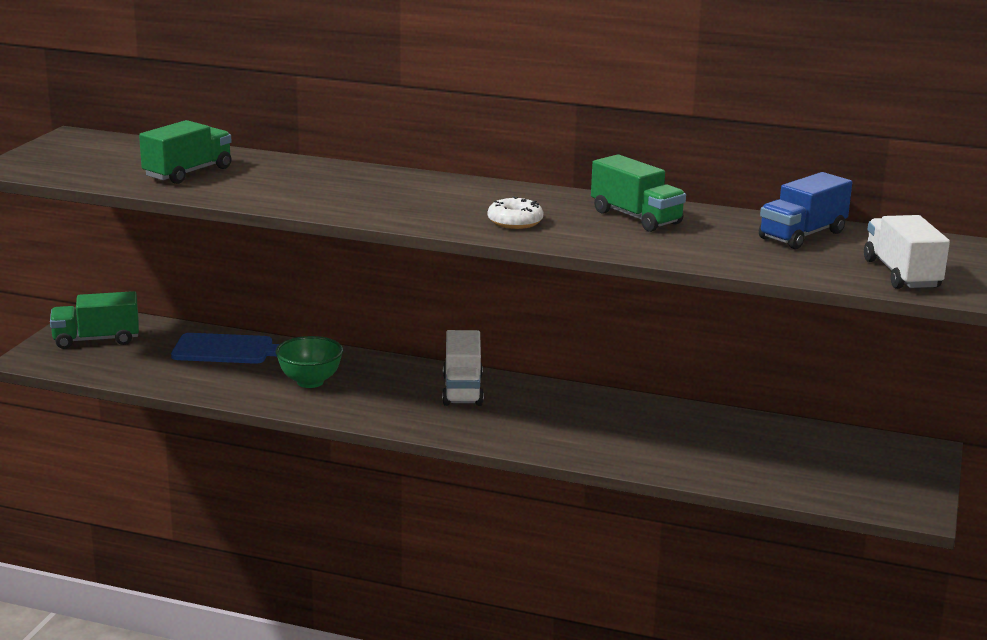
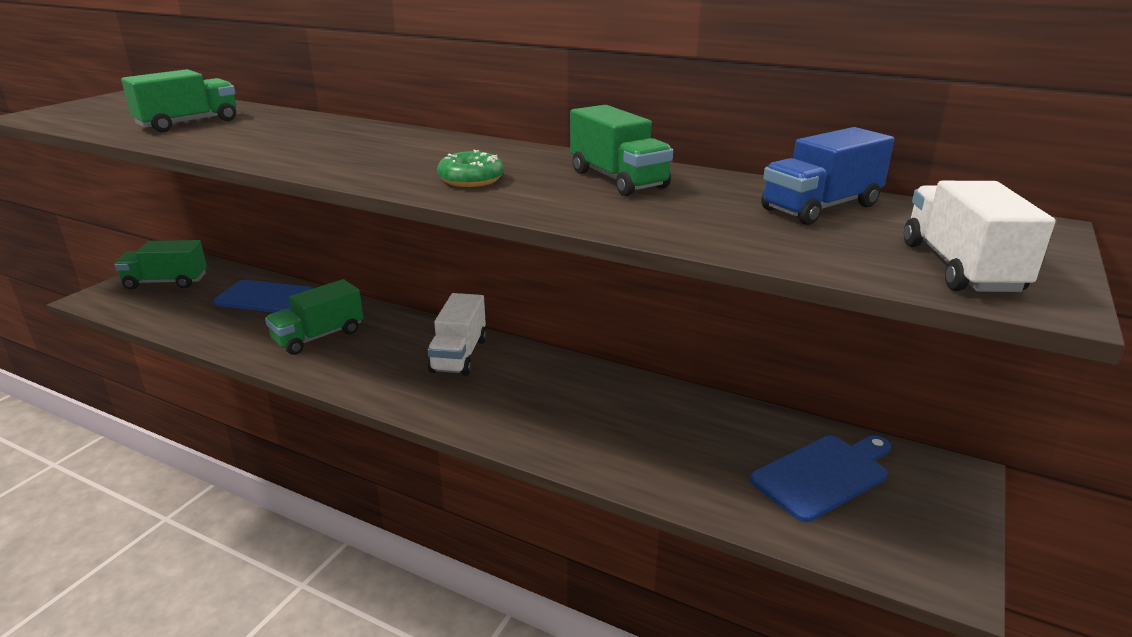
camera: 10 degrees right, 5 degrees up
green bowl [276,336,343,388] -> green truck [265,279,363,355]
white donut [488,196,543,229] -> green donut [437,150,504,187]
none -> blue cutting board [750,435,891,522]

